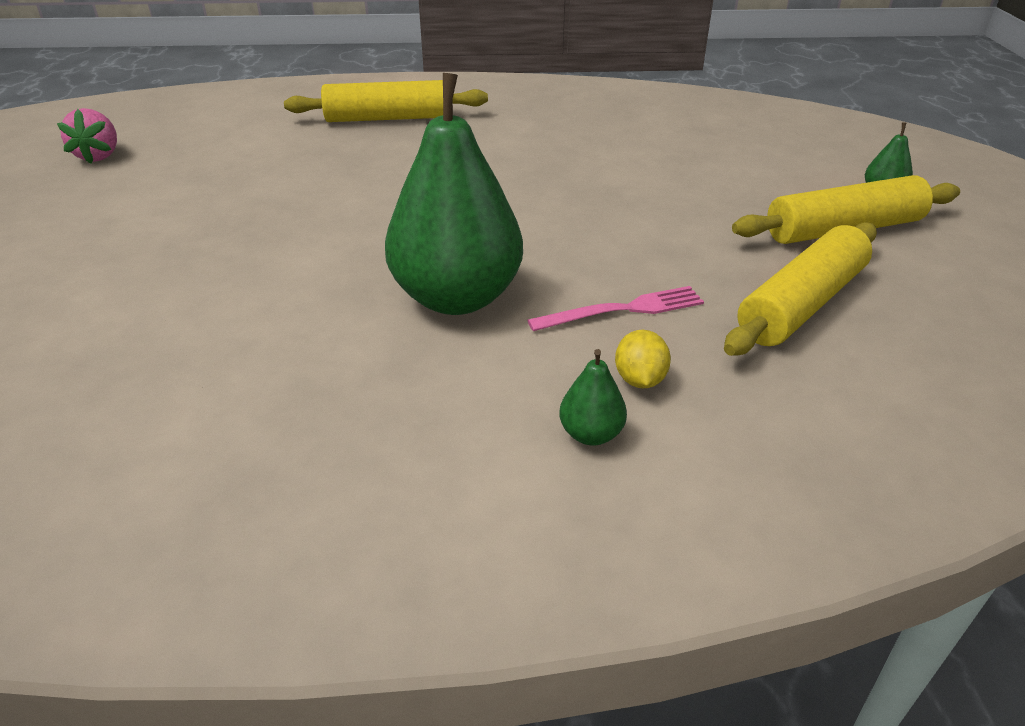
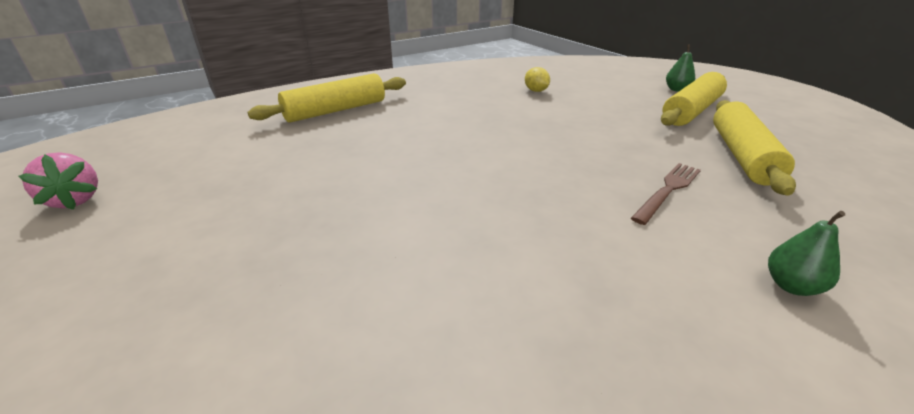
camera: 30 degrees left, 5 degrees down
green pear [385,73,523,315] -> none
pink fork [528,286,704,331] -> brown fork [631,163,701,225]
yellow lemon [615,330,671,388] -> yellow lemon moved to [525,67,550,92]

